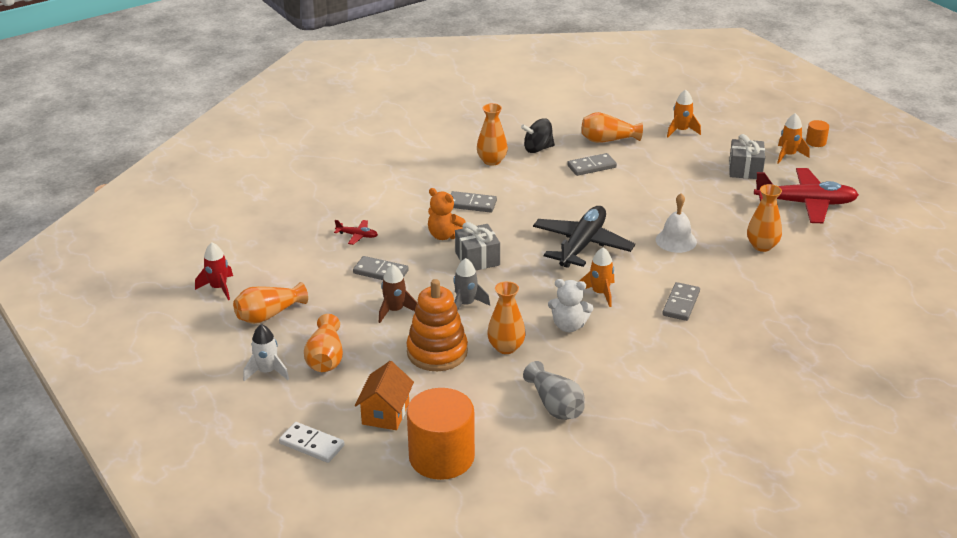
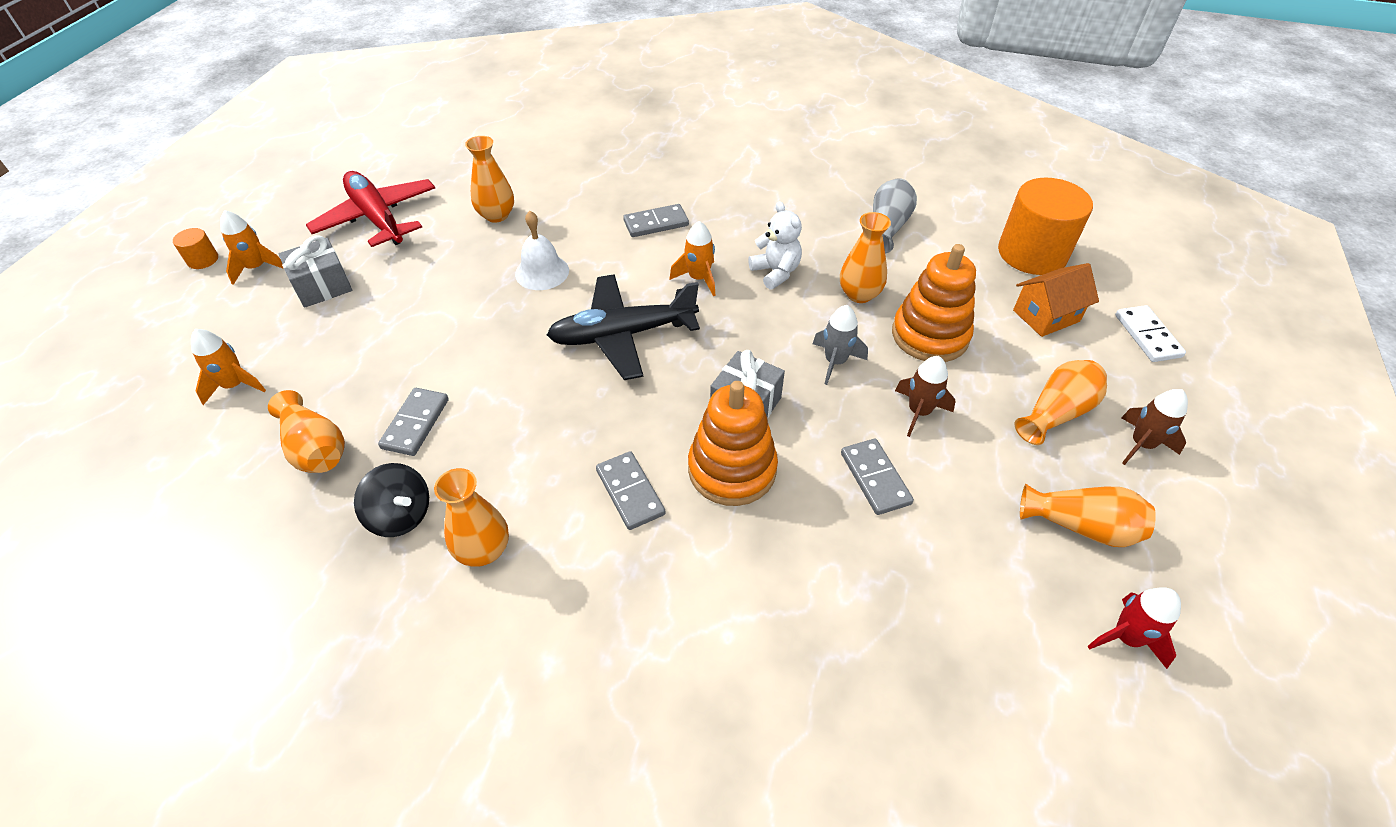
camera: 130 degrees left, 15 degrees up
white rocket [243,324,289,381] -> brown rocket [1121,389,1188,465]
red plane [334,220,378,245] -> none
orange teddy bear [428,188,466,240] -> orange stacking toy [688,381,778,506]
grey domino [567,153,617,176] -> grey domino turned 75 degrees clockwise [378,388,449,456]

